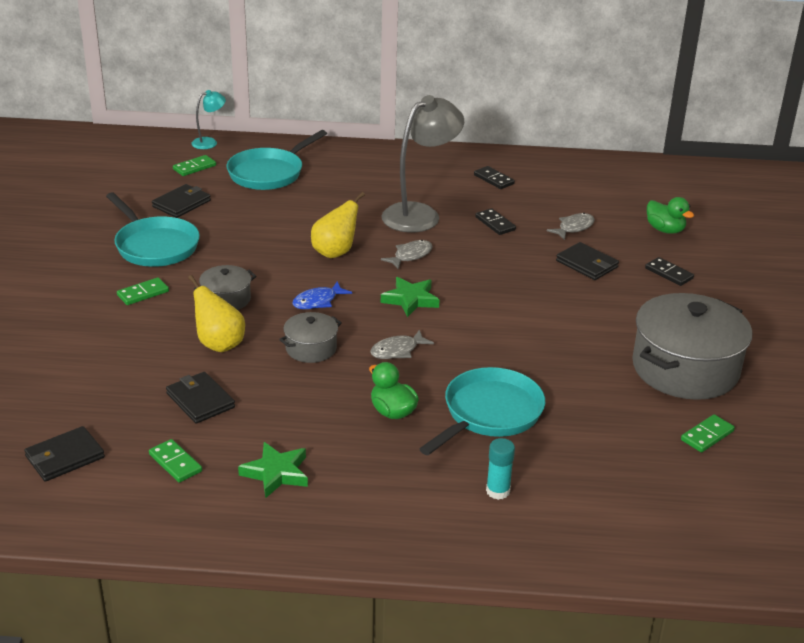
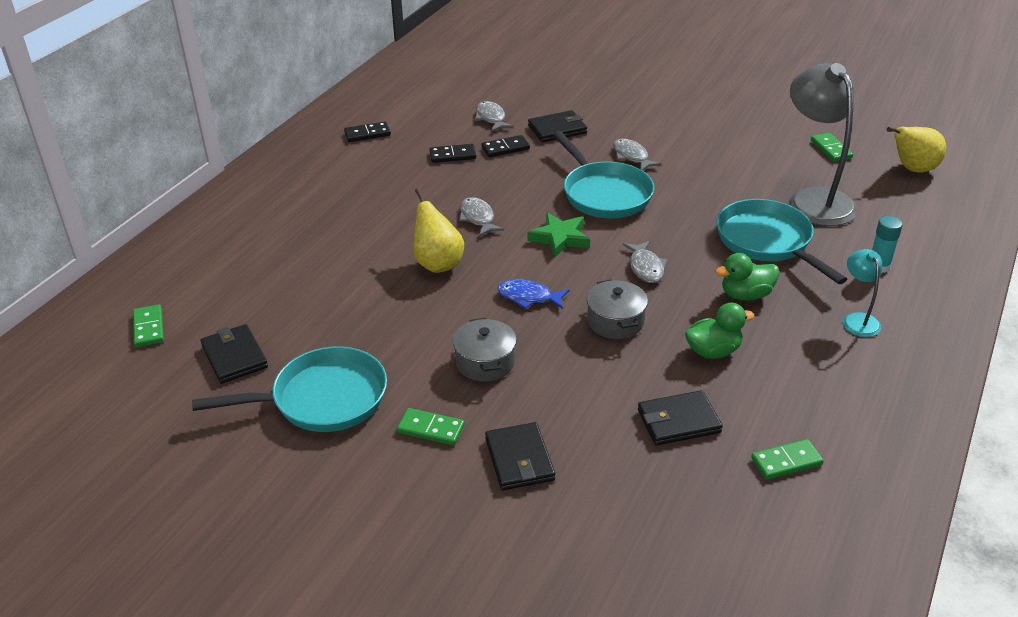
camera: 65 degrees left, 5 degrees up
black wallet [24,426,105,482] -> black wallet moved to [485,422,555,490]
green domino [117,277,169,305] -> green domino turned 60 degrees counterclockwise [397,408,465,445]
yellow pear [188,275,245,352] -> yellow pear moved to [887,127,946,173]
turquoise lamp [191,90,226,149] -> turquoise lamp moved to [843,249,882,337]
turquoise pan [227,130,327,190] -> turquoise pan moved to [553,131,654,218]
green star [238,442,308,498] -> none
blue fish [292,281,352,309] -> blue fish turned 120 degrees clockwise [498,279,569,309]
grey lamp [381,95,464,233] -> grey lamp moved to [789,63,858,226]
grey pot [632,293,752,400] -> none
black domino [645,257,694,286] -> black domino moved to [482,135,530,157]
green duck [647,197,694,234] -> green duck moved to [685,303,754,359]
none -> grey fish [613,139,662,170]

